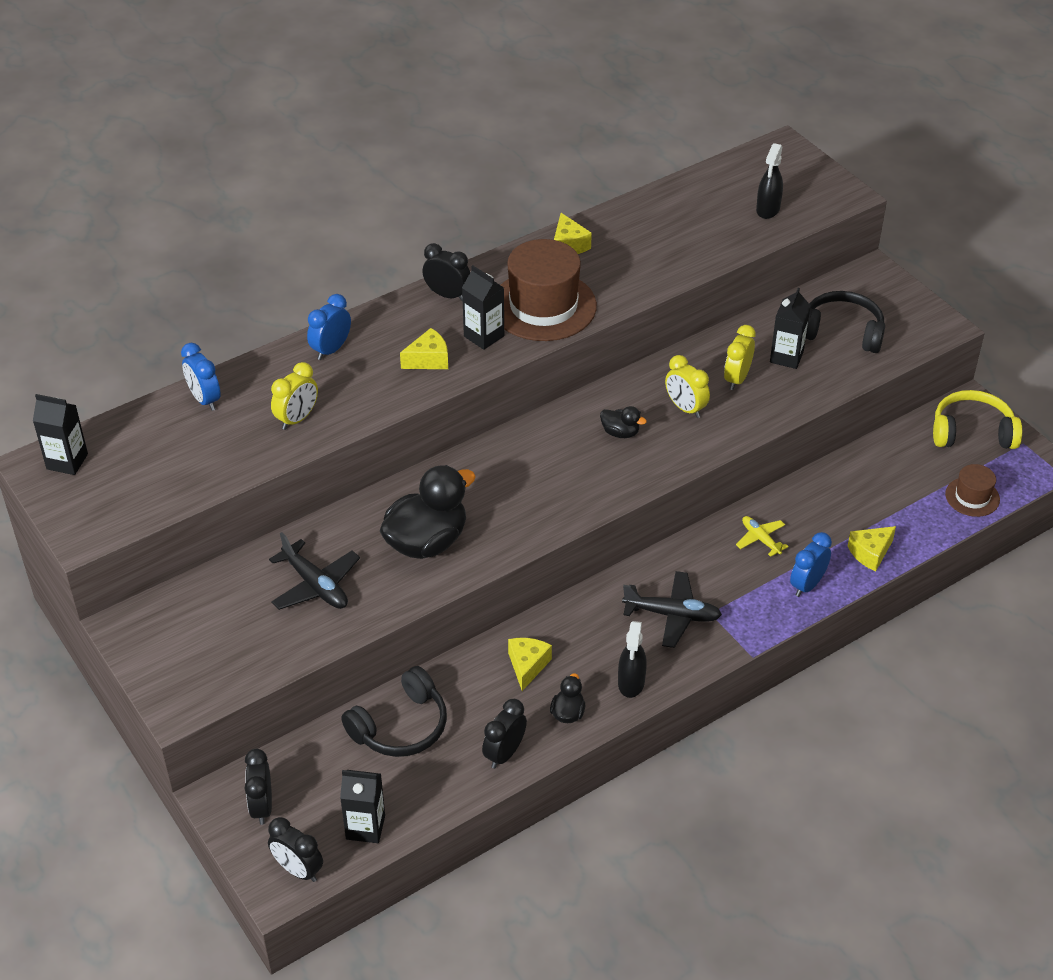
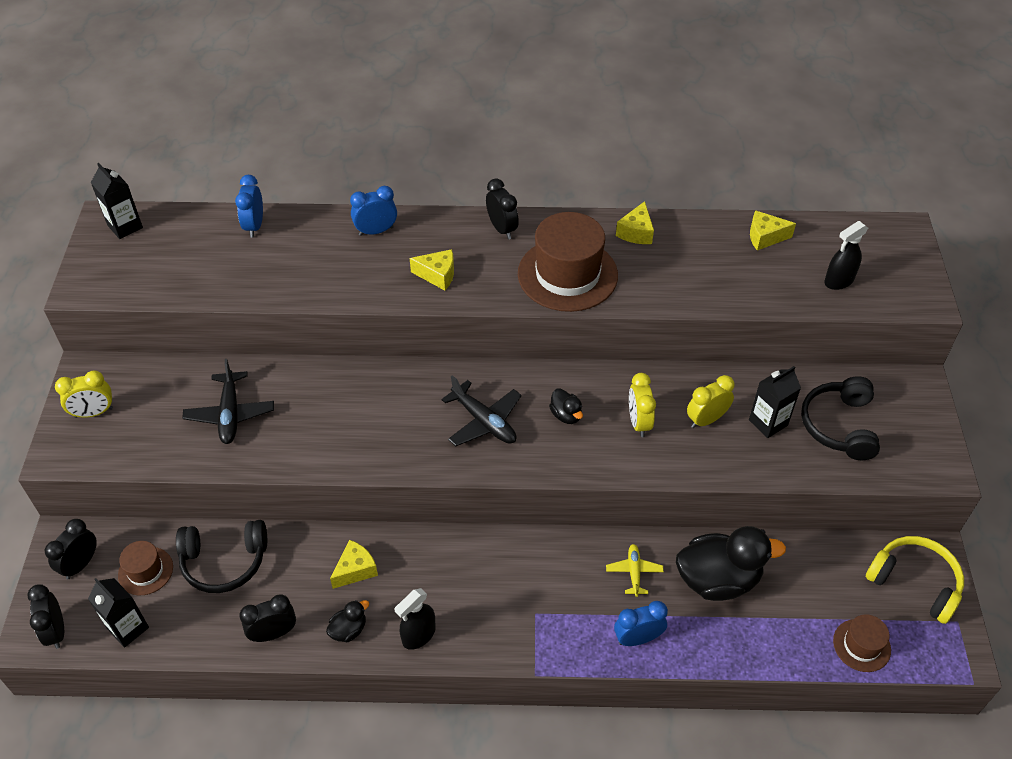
camera: 35 degrees right, 5 degrees up
yellow clock [271,362,318,430] -> yellow clock moved to [55,371,113,418]
black duck [380,465,476,559] -> black duck moved to [676,526,786,601]
black carton [462,265,504,350] -> none
black plane [622,571,722,648] -> black plane moved to [441,375,522,446]
black headphones [806,291,885,353] -> black headphones turned 135 degrees counterclockwise [801,376,880,460]
yellow cheese [848,526,896,572] -> yellow cheese moved to [750,210,796,250]
none -> brown hat [118,541,173,595]

